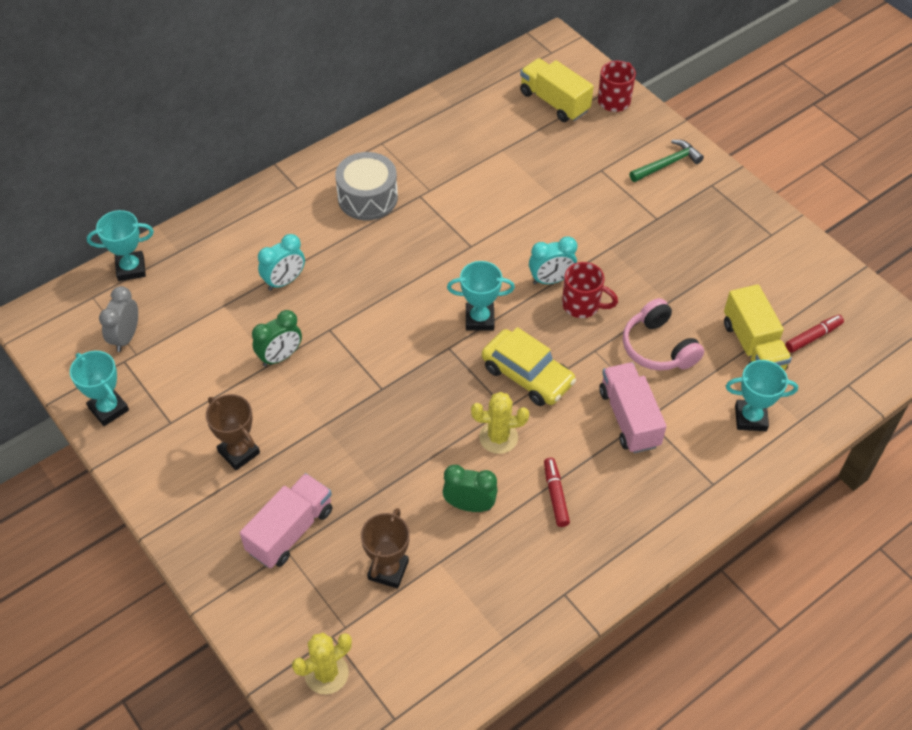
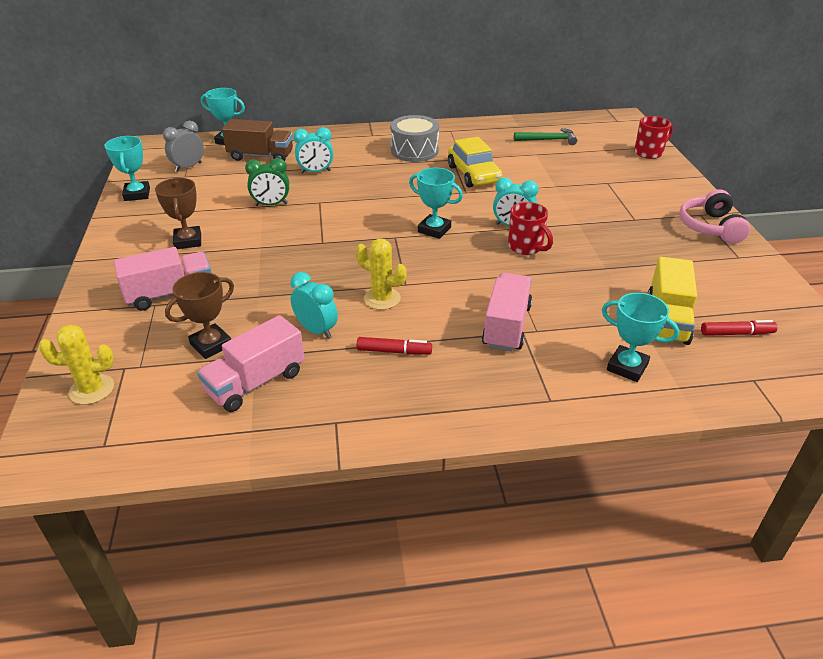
camera: 30 degrees right, 15 degrees down
green clock [443,465,498,512] -> turquoise clock [290,272,338,339]
yellow car [482,327,576,406] -> yellow car moved to [448,137,503,187]
yellow truck [520,58,594,122] -> none
red marker [544,458,570,527] -> red marker turned 75 degrees clockwise [357,337,432,355]
pink headphones [623,298,704,371] -> pink headphones moved to [679,189,750,244]
green hammer [629,140,704,182] -> green hammer moved to [514,128,577,145]
none -> pink truck [197,315,305,412]
none -> brown truck [222,119,293,161]

